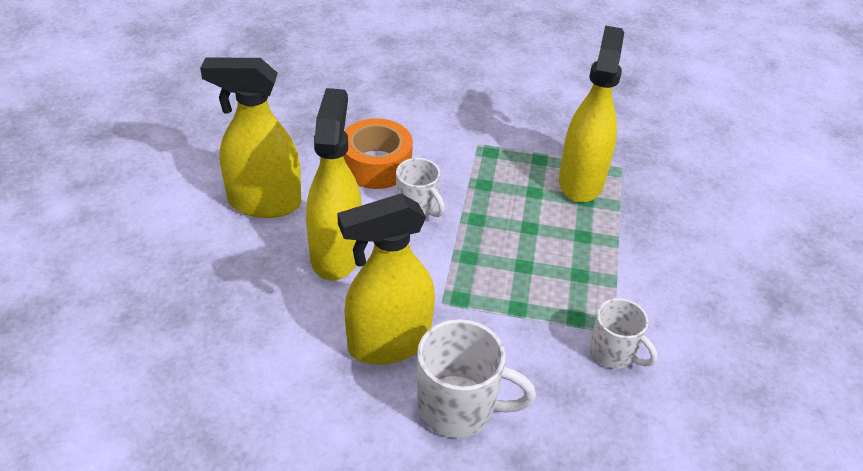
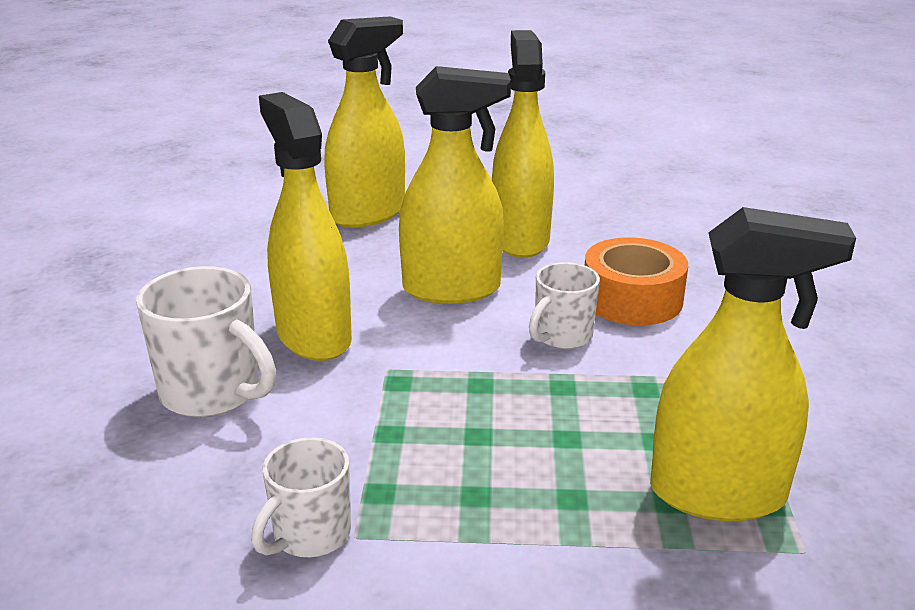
camera: 85 degrees right, 15 degrees down
white mug [417,319,536,438] -> white mug turned 60 degrees counterclockwise [136,266,276,417]
none -> yellow spray bottle [324,16,405,228]

